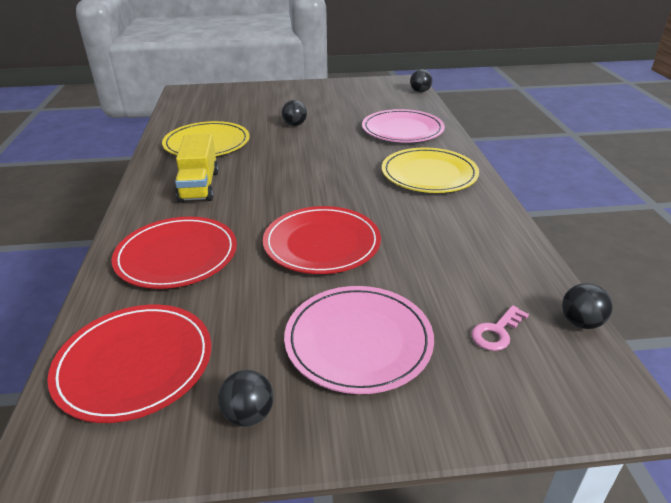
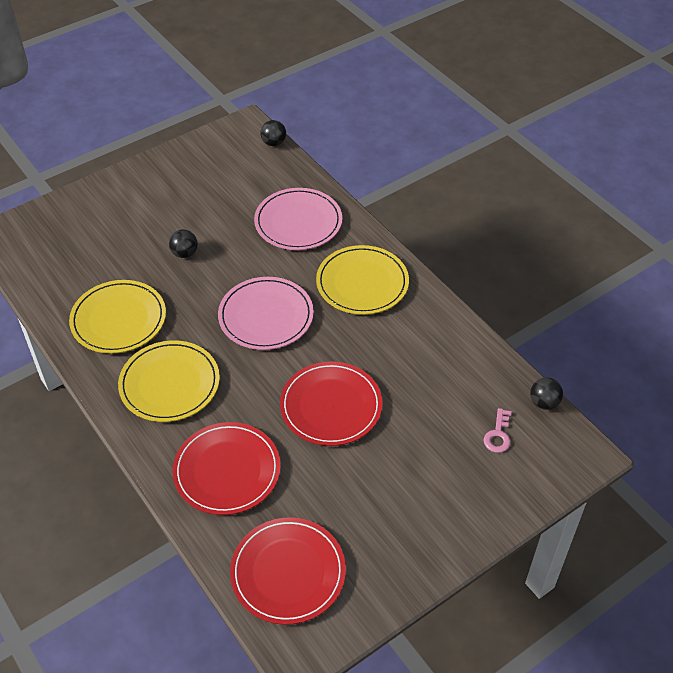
camera: 30 degrees left, 15 degrees up
yellow truck [175,134,219,203] -> yellow plate [118,340,220,422]
black ball [218,370,274,427] -> none
pink plate [284,286,434,394] -> pink plate moved to [218,277,314,350]

